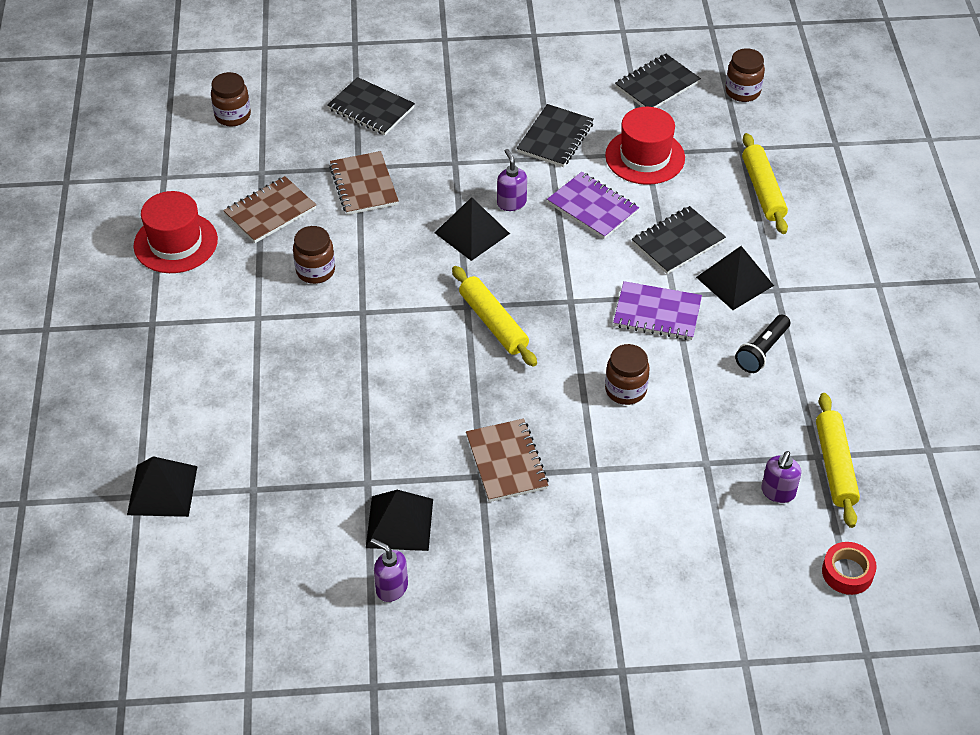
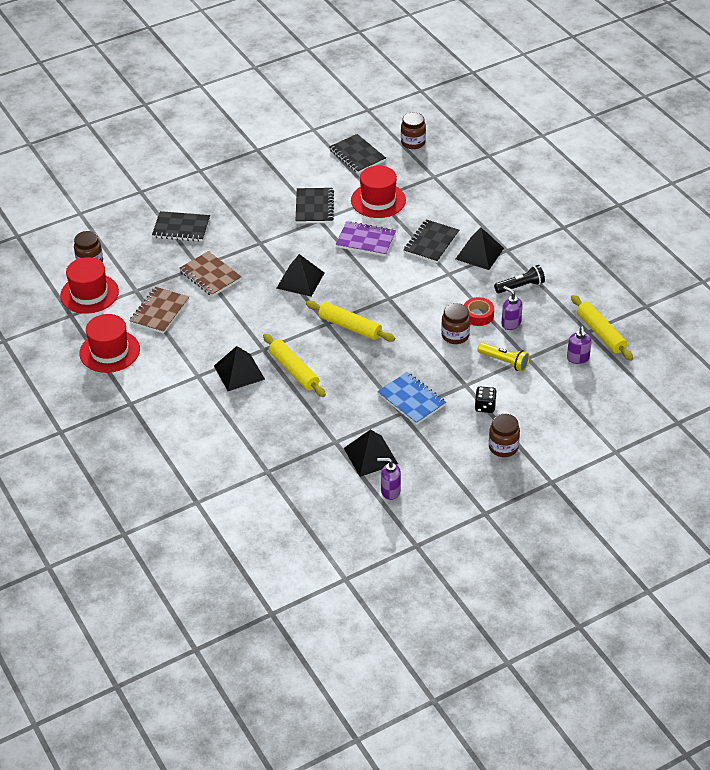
camera: 25 degrees left, 5 degrees down
black pyramid [127,456,198,517] -> black pyramid moved to [214,346,265,391]
brown jar [293,226,335,284] -> brown jar moved to [489,414,520,457]
brown notebook [466,419,549,502] -> blue notebook [377,372,446,425]
purple soap dispenser [497,149,527,211] -> purple soap dispenser moved to [501,286,522,330]
purple notebook [613,281,702,340] -> none
black notebook [615,54,701,108] -> black notebook turned 60 degrees counterclockwise [329,134,386,173]
black flashlight [735,315,790,373] -> black flashlight turned 120 degrees counterclockwise [494,265,545,293]
yellow rolling pin [742,133,788,234] -> yellow rolling pin moved to [263,334,326,397]
red tape [822,542,877,595] -> red tape moved to [464,297,494,326]
none -> red hat [60,257,119,314]
none -> black dice [475,387,496,413]
none -> yellow flashlight [477,342,530,372]

